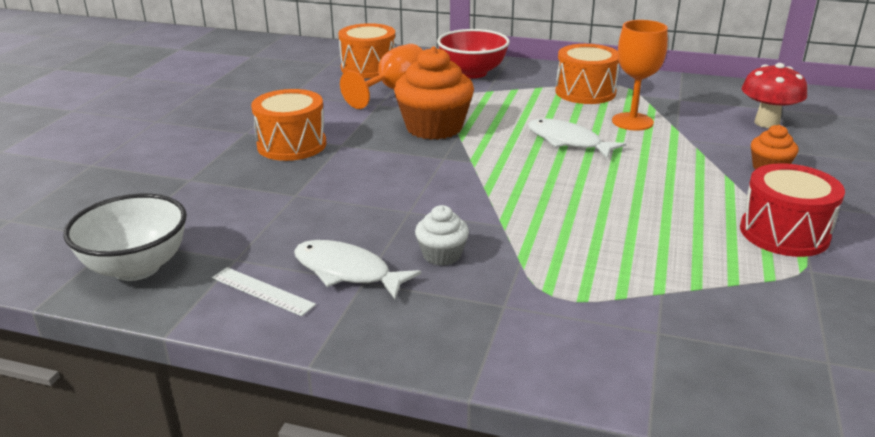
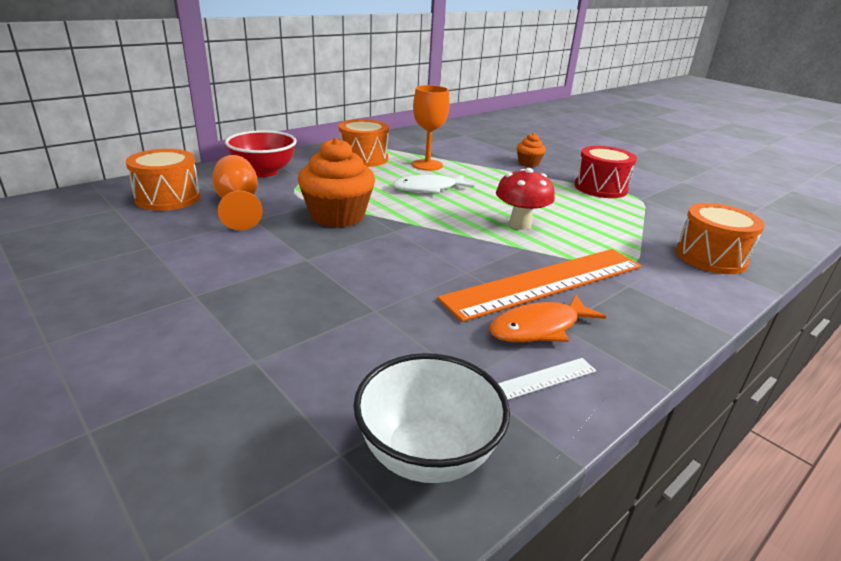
camera: 60 degrees left, 0 degrees up
orange drum [251,89,326,161] -> orange drum moved to [676,203,765,274]
white fish [294,240,421,299] -> orange fish [489,295,606,342]
white cupcake [415,205,469,266] -> orange ruler [437,249,641,322]
red mushroom [742,63,807,128] -> red mushroom moved to [496,168,555,230]

